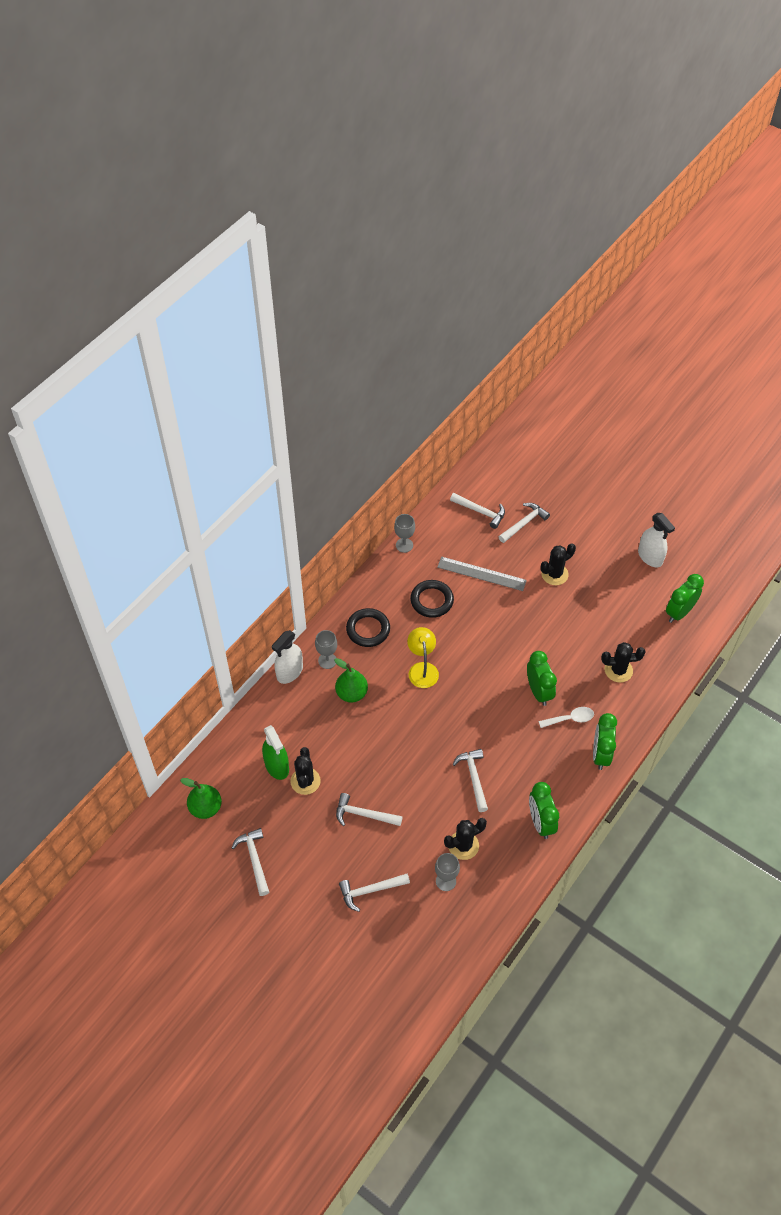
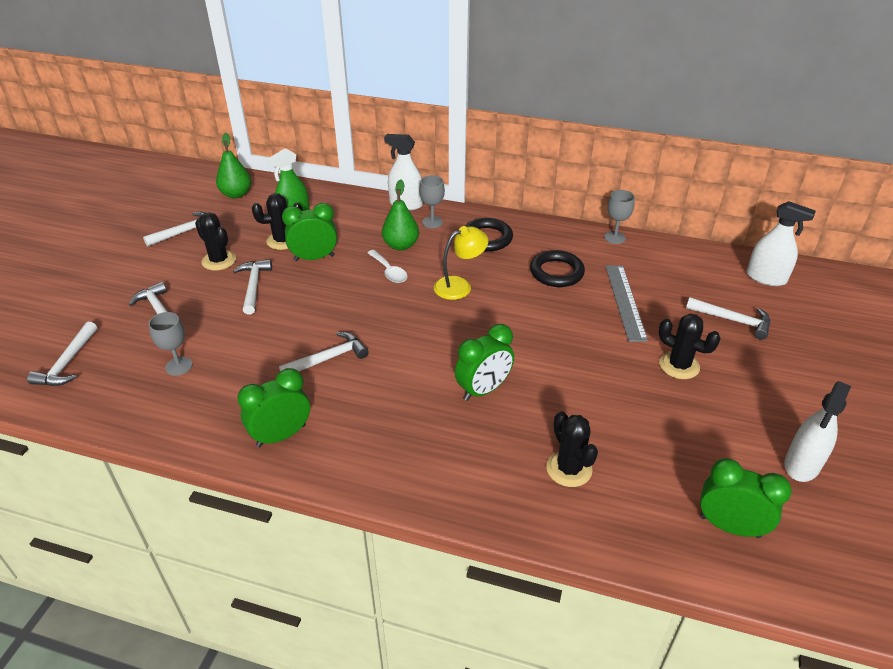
camera: 70 degrees right, 15 degrees down
black cactus [444,818,487,860] -> black cactus moved to [195,212,236,271]
white hammer [450,493,505,529] -> white hammer moved to [27,322,97,386]
white spoon [539,707,594,728] -> white spoon moved to [367,250,407,283]
green clock [593,713,617,770] -> green clock moved to [282,203,337,261]
none -> white spray bottle [747,201,816,286]

